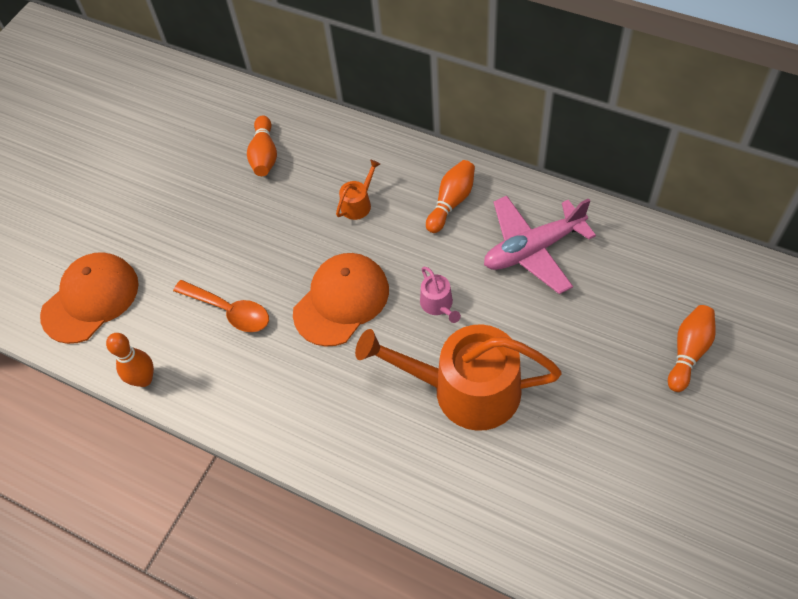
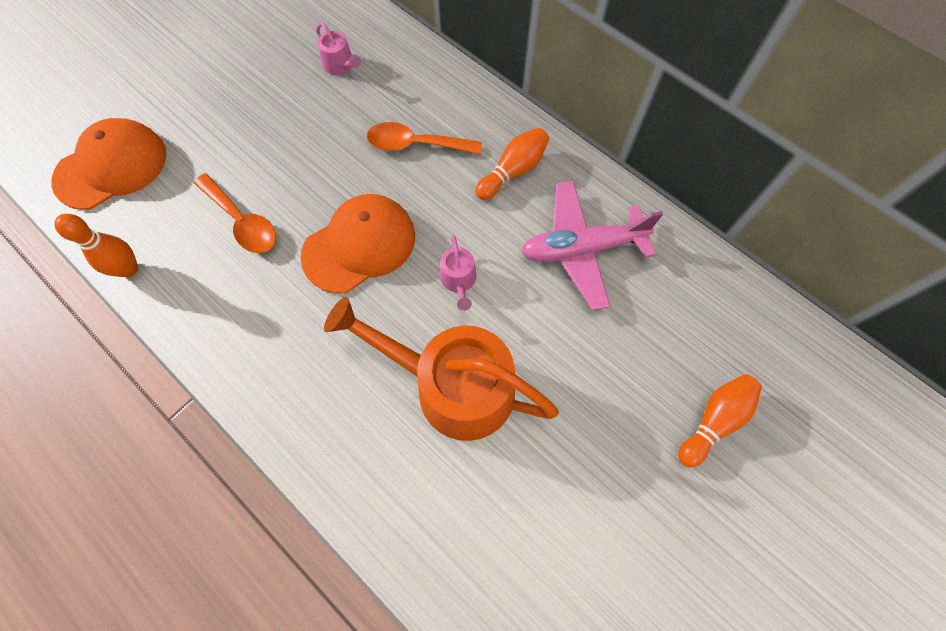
camera: 10 degrees right, 10 degrees up
orange bowling pin [247,115,277,176] -> pink watering can [316,22,361,75]
orange watering can [336,160,380,220] -> orange spoon [367,122,482,154]

